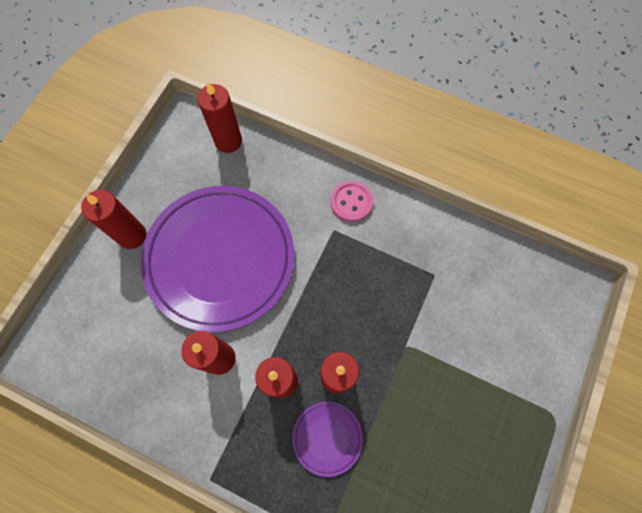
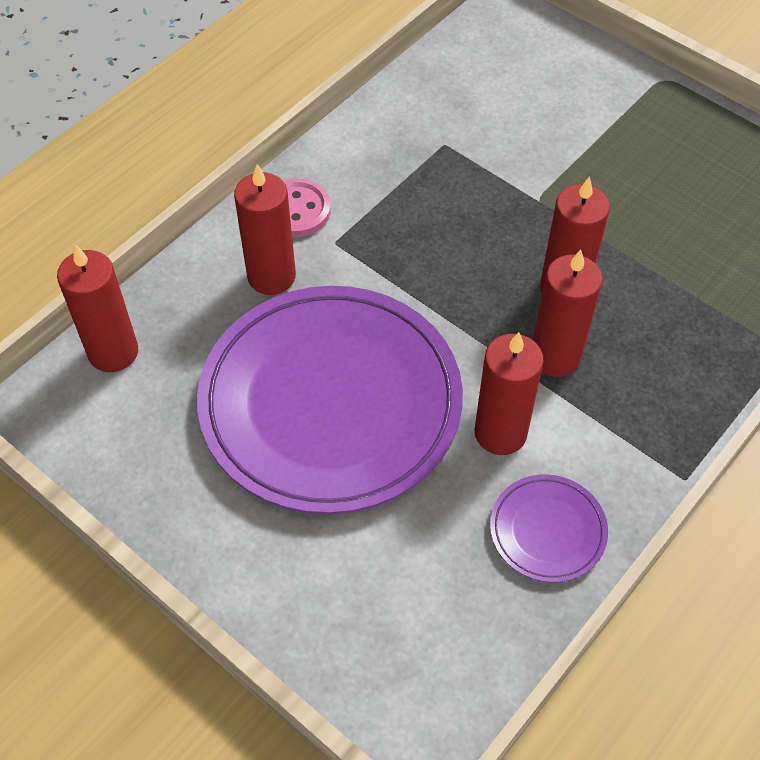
camera: 75 degrees left, 15 degrees down
red candle [81,190,146,249] -> red candle moved to [234,164,296,295]
purple plate [292,402,363,477] -> purple plate moved to [490,474,608,583]

